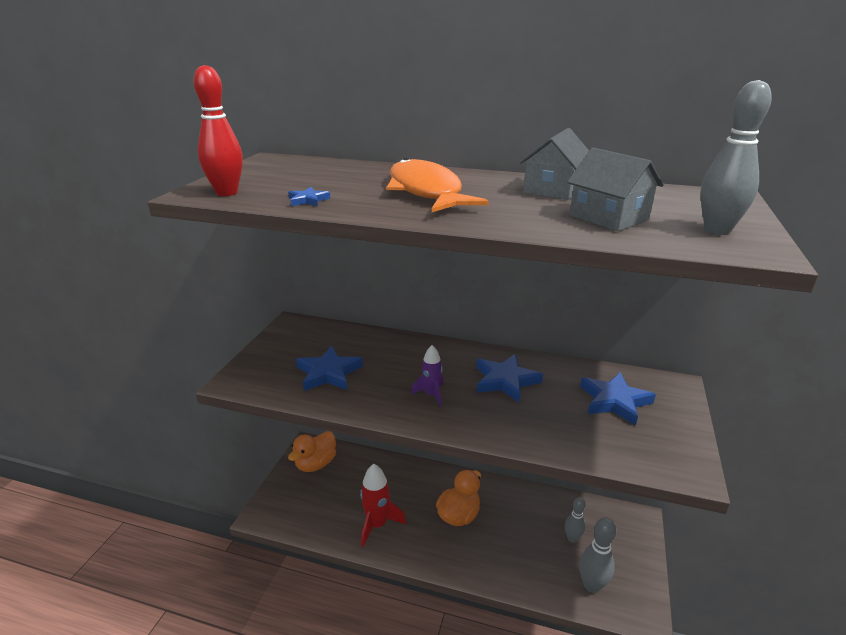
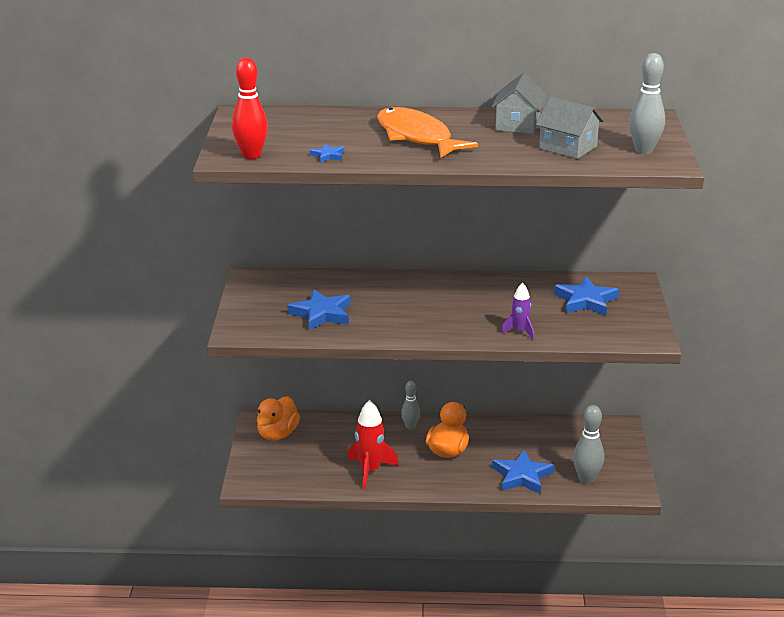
camera: 15 degrees left, 0 degrees up
purple rocket [411,345,444,407] -> purple rocket moved to [501,283,534,340]
blue star [476,354,543,403] -> blue star moved to [492,450,554,494]
grey bowling pin [565,497,586,543] -> grey bowling pin moved to [401,381,420,429]

